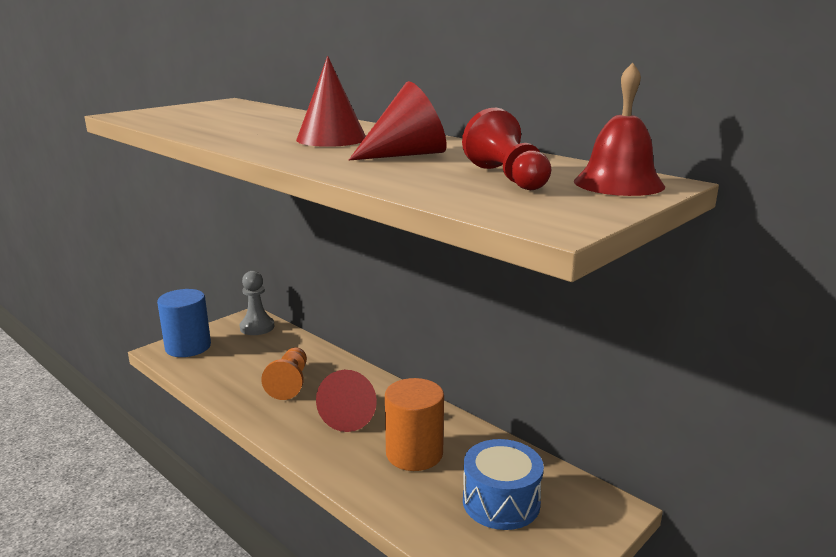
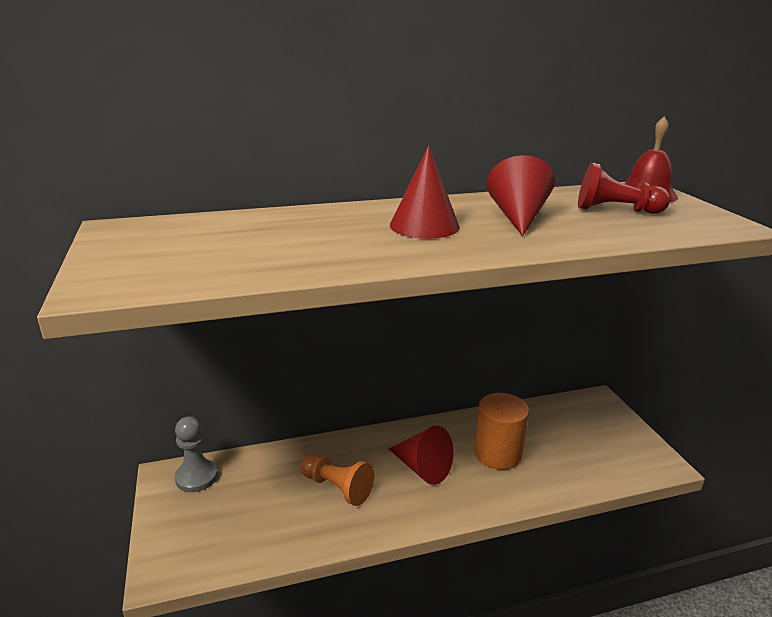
camera: 60 degrees left, 5 degrees up
blue cylinder [157,289,211,357] -> none
blue drum [463,439,544,530] -> none

